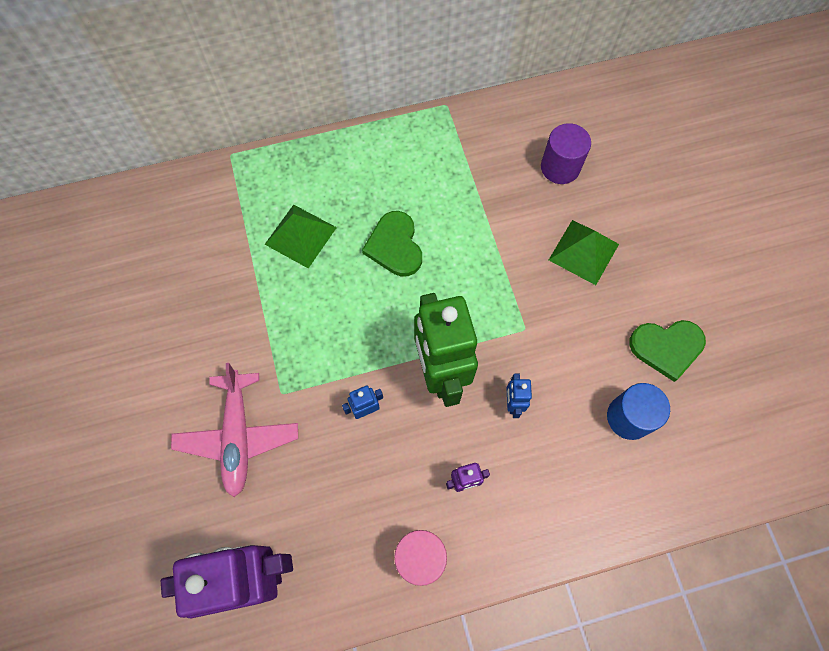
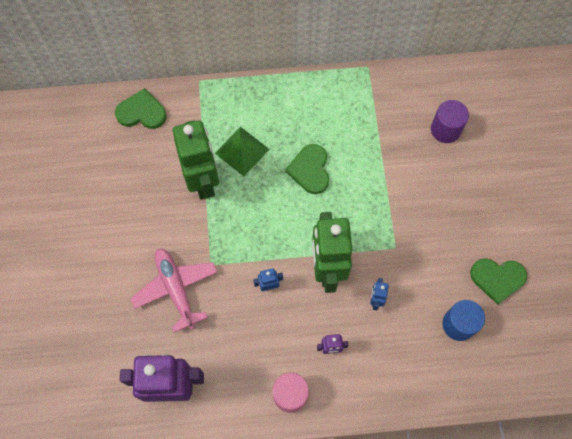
camera: 10 degrees right, 0 degrees up
pink plane [171,363,298,497] -> pink plane turned 150 degrees clockwise [131,248,217,333]
green pyramid [549,220,619,285] -> none
none -> green heart [115,88,167,129]
none -> green robot [173,120,219,200]

